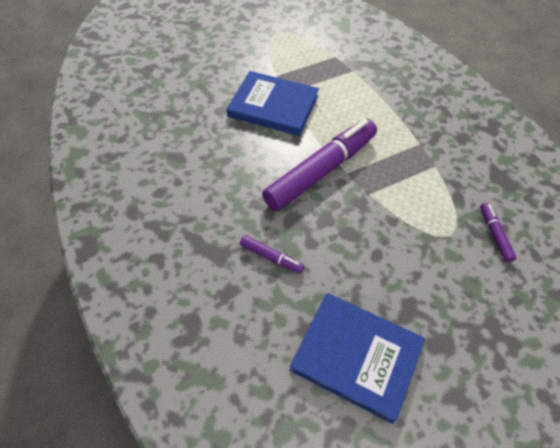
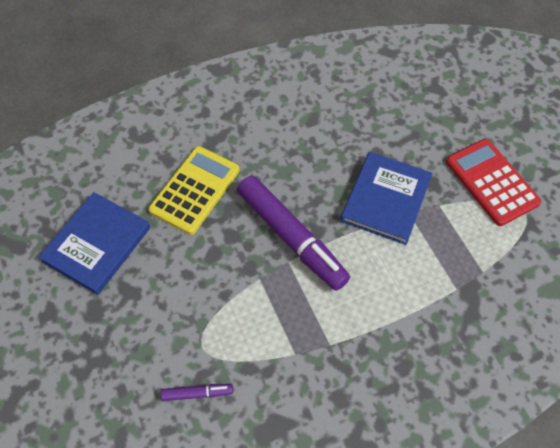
camera: 95 degrees right, 5 degrees up
purple marker [240,235,305,274] -> yellow calculator [148,146,240,235]
none -> red calculator [446,139,542,226]

